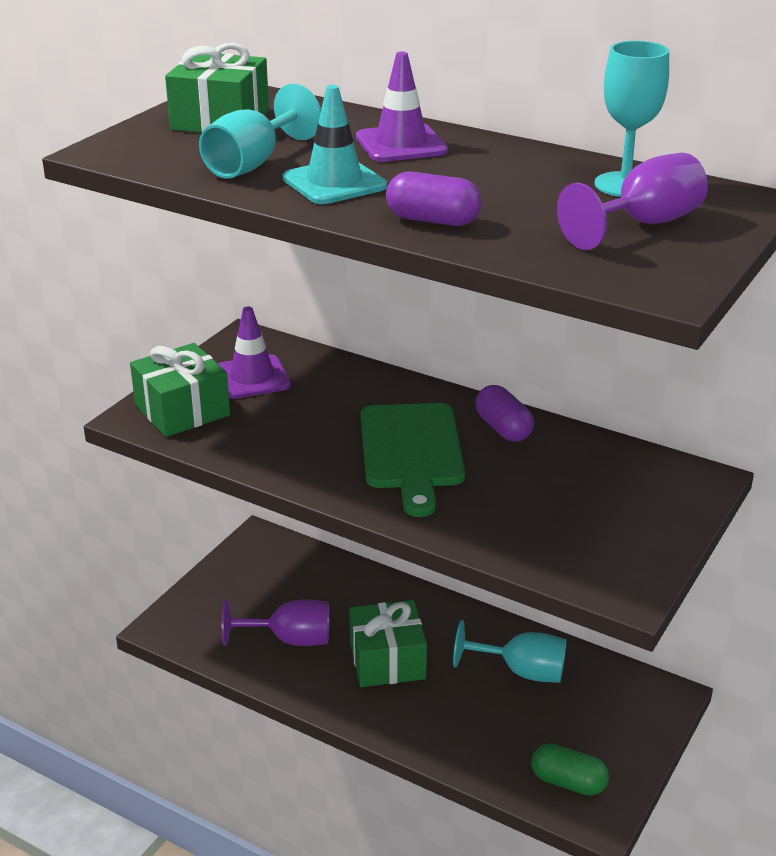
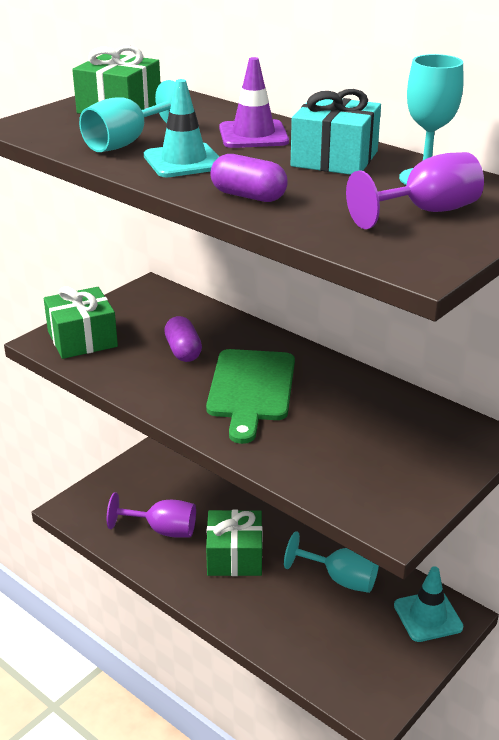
camera: 10 degrees right, 0 degrees up
purple traffic cone [218,307,291,399] -> none
purple capsule [475,385,534,442] -> purple capsule moved to [164,316,202,362]
green capsule [531,743,609,796] -> none
none -> turquoise gift [291,89,381,175]
none -> turquoise traffic cone [394,566,463,642]

